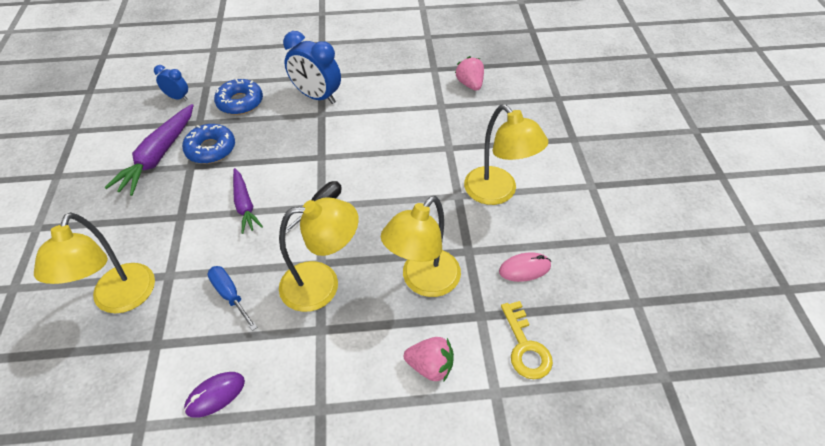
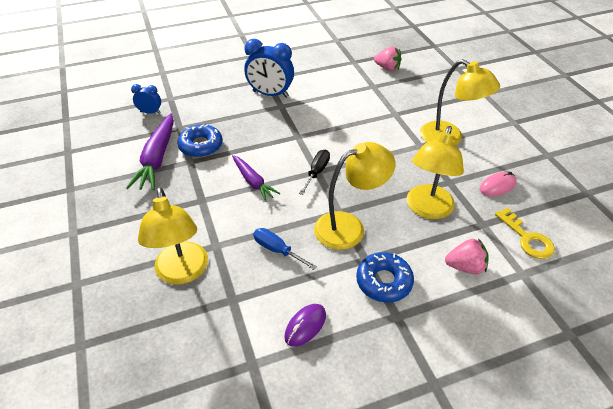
camera: 15 degrees left, 5 degrees down
blue donut [214,79,263,115] -> blue donut moved to [356,252,414,302]
pink strawberry [455,56,484,91] -> pink strawberry turned 150 degrees clockwise [374,47,401,71]

